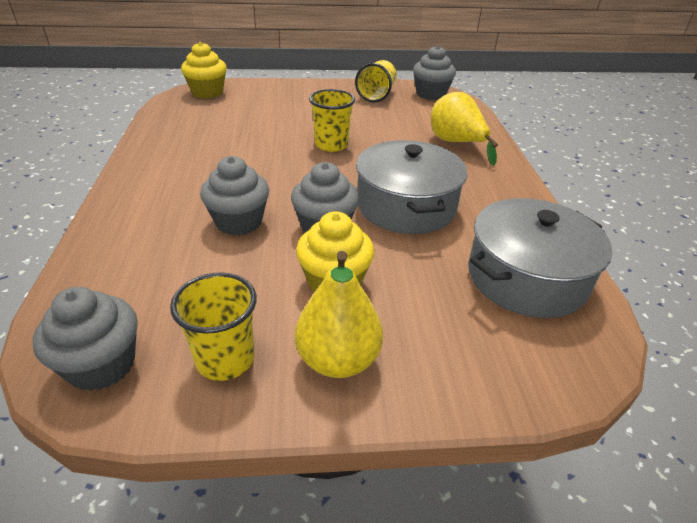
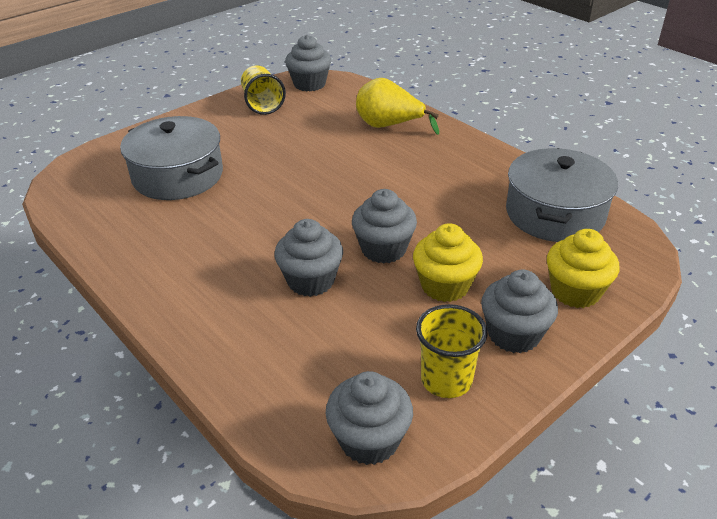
camera: 35 degrees left, 0 degrees up
yellow cupcake [181,42,227,98] -> yellow cupcake moved to [547,229,619,308]
yellow pear [295,251,383,378] -> grey cupcake [481,270,558,353]
yellow cup [309,89,355,152] -> none
grey pot [356,140,467,234] -> grey pot moved to [120,116,223,200]

